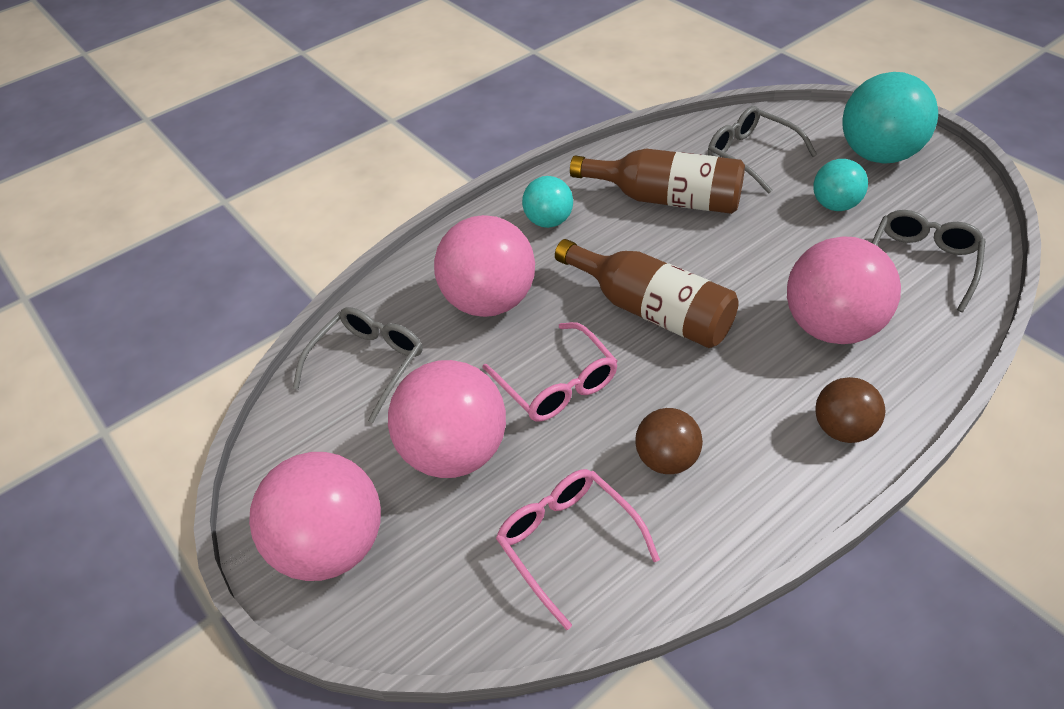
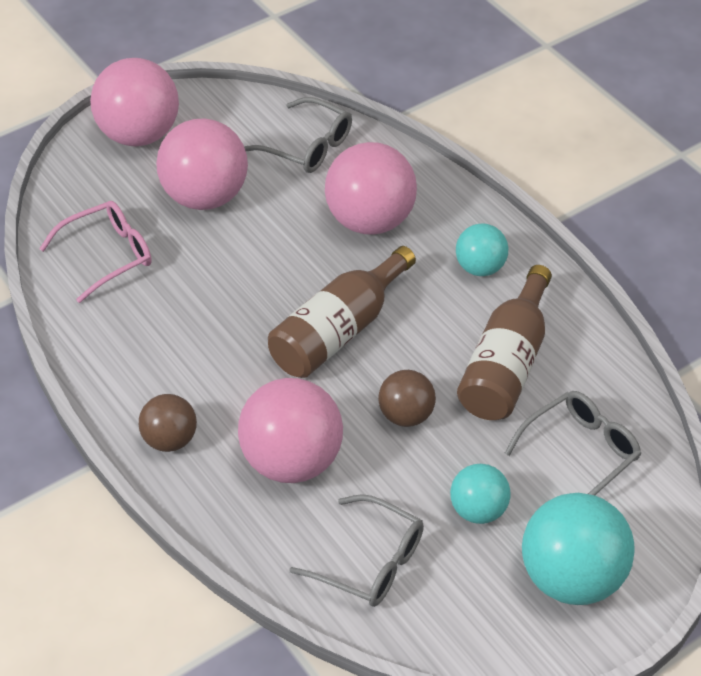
camera: 90 degrees right, 0 degrees up
pink glasses [482,322,618,422] -> none
brown ball [635,408,703,474] -> brown ball moved to [378,370,436,427]

